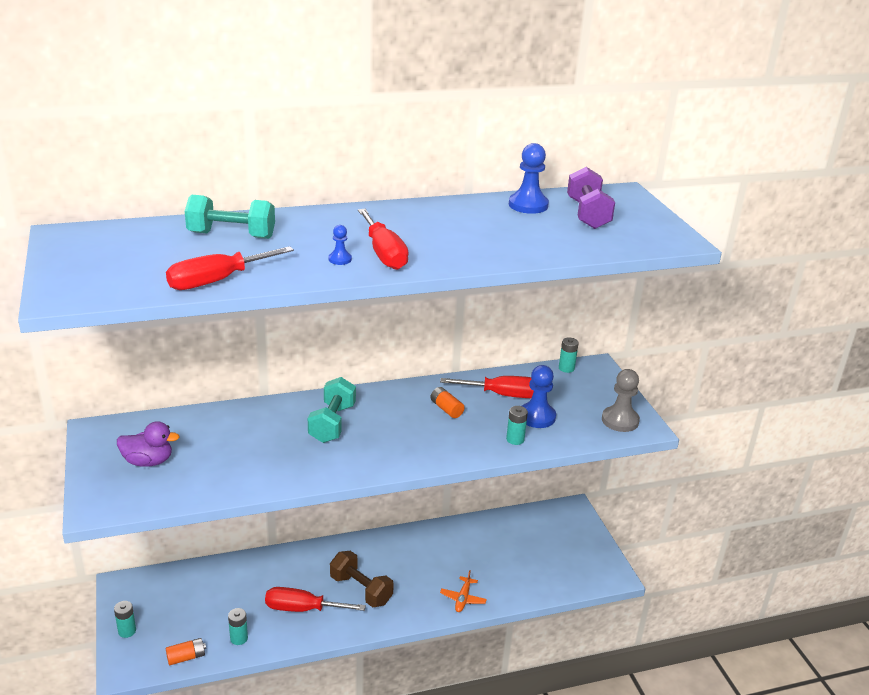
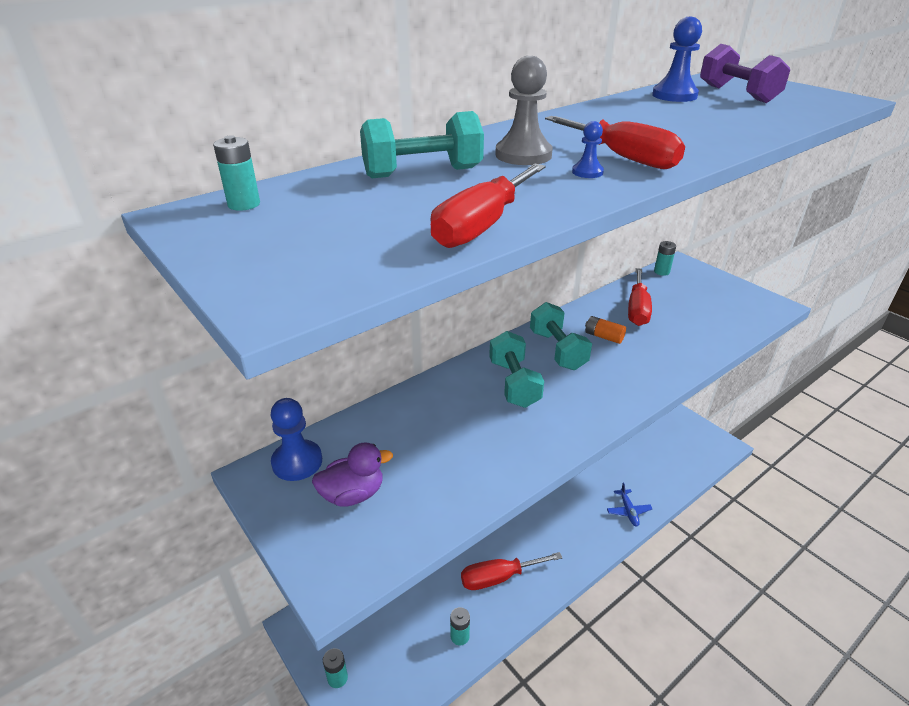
camera: 20 degrees left, 5 degrees up
orange battery [166,638,206,665] -> none
brown dumbbell [330,551,394,607] -> none
red screwdriver [440,376,534,398] -> red screwdriver turned 120 degrees clockwise [628,268,652,326]
orange plane [440,570,487,612] -> blue plane [607,482,652,526]
turquoise battery [506,406,528,445] -> turquoise battery moved to [213,135,260,211]
blue pawn [522,365,556,428] -> blue pawn moved to [271,398,322,481]
grey pawn [602,369,640,432] -> grey pawn moved to [495,56,553,165]
none -> turquoise dumbbell [530,302,592,370]

